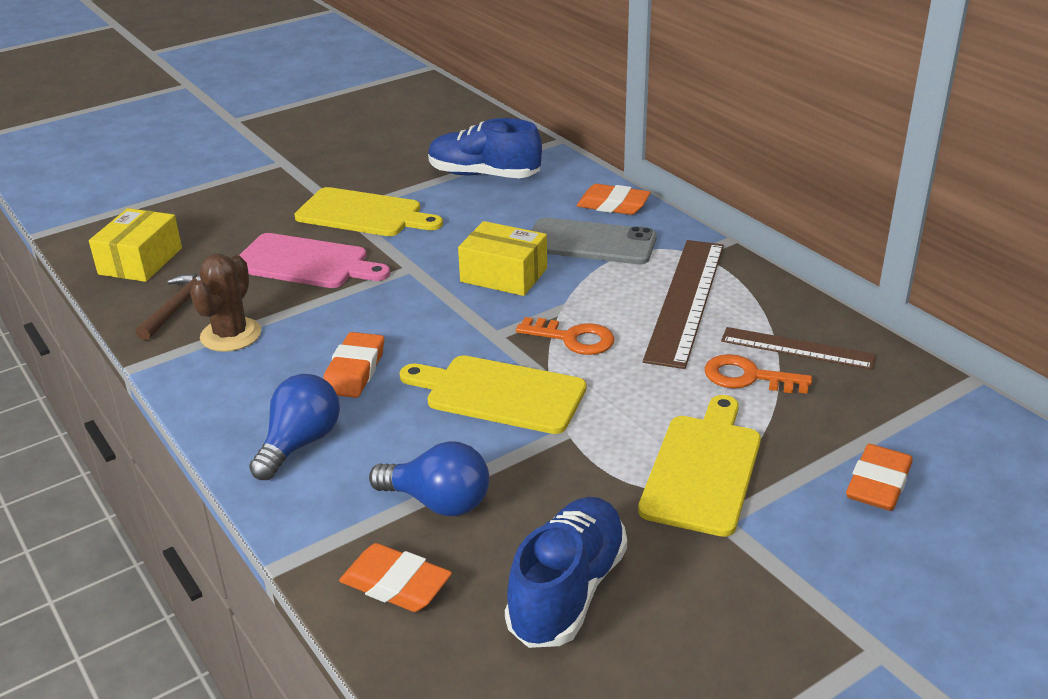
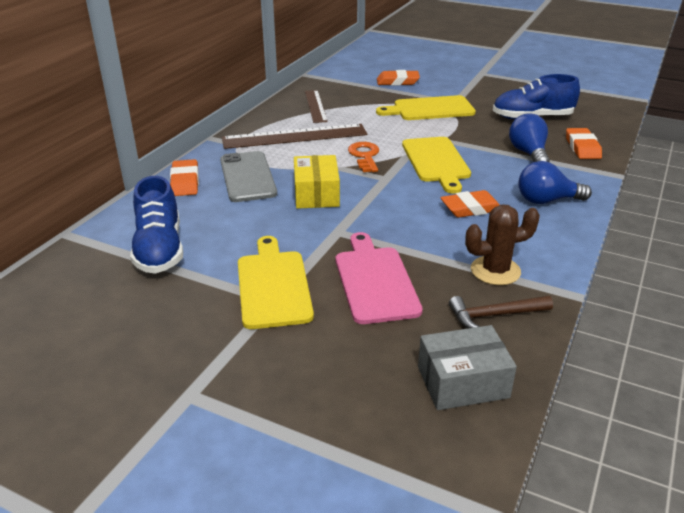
camera: 120 degrees left, 0 degrees up
yellow box [89,208,182,282] -> grey box [418,325,517,410]
orange key [704,354,812,394] -> none

